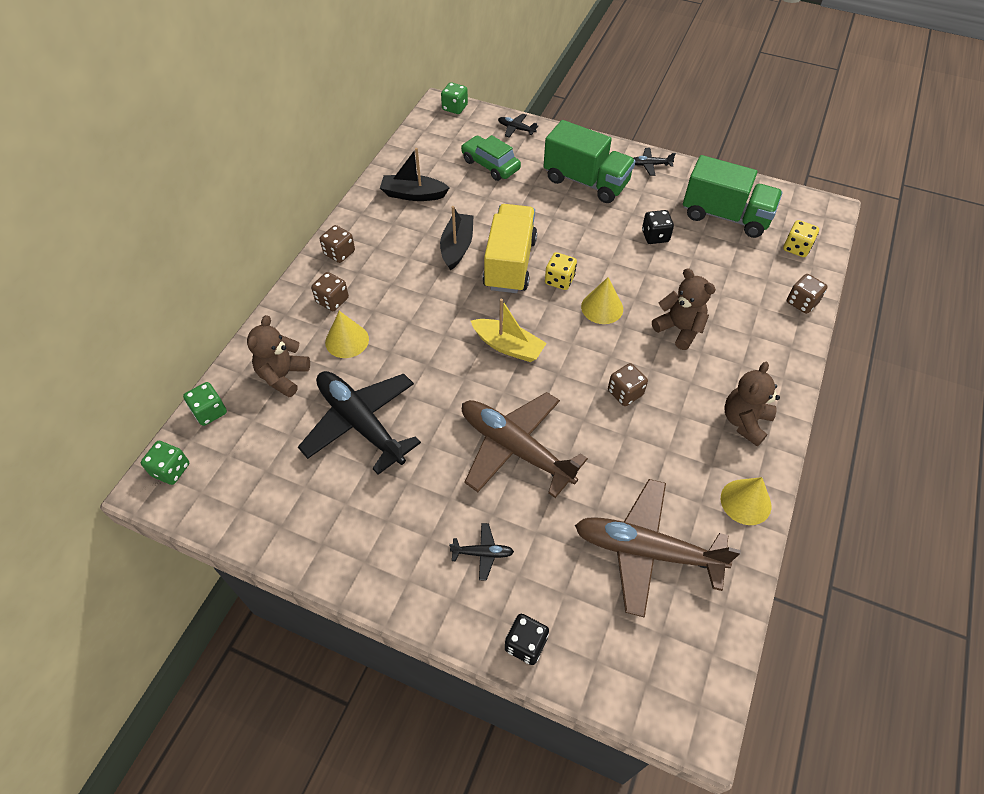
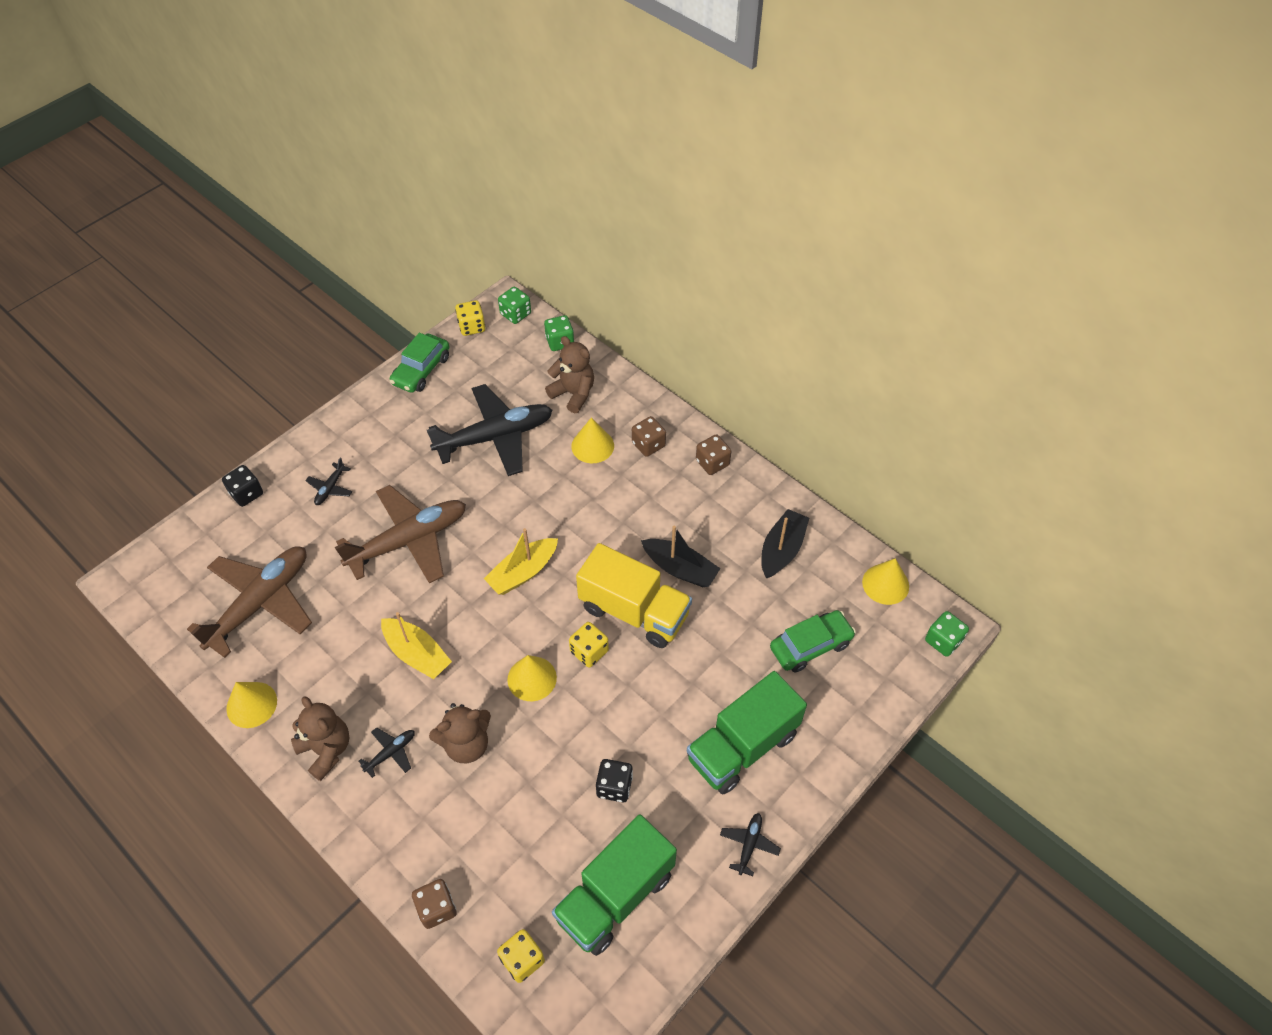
camera: 110 degrees right, 0 degrees up
black plane [498,113,538,138] -> black plane moved to [358,728,415,778]
brown dice [608,363,648,406] -> yellow boat [381,612,452,679]
none -> green car [390,333,449,393]
none -> yellow dice [455,300,485,336]
none -> yellow cone [862,558,909,605]

